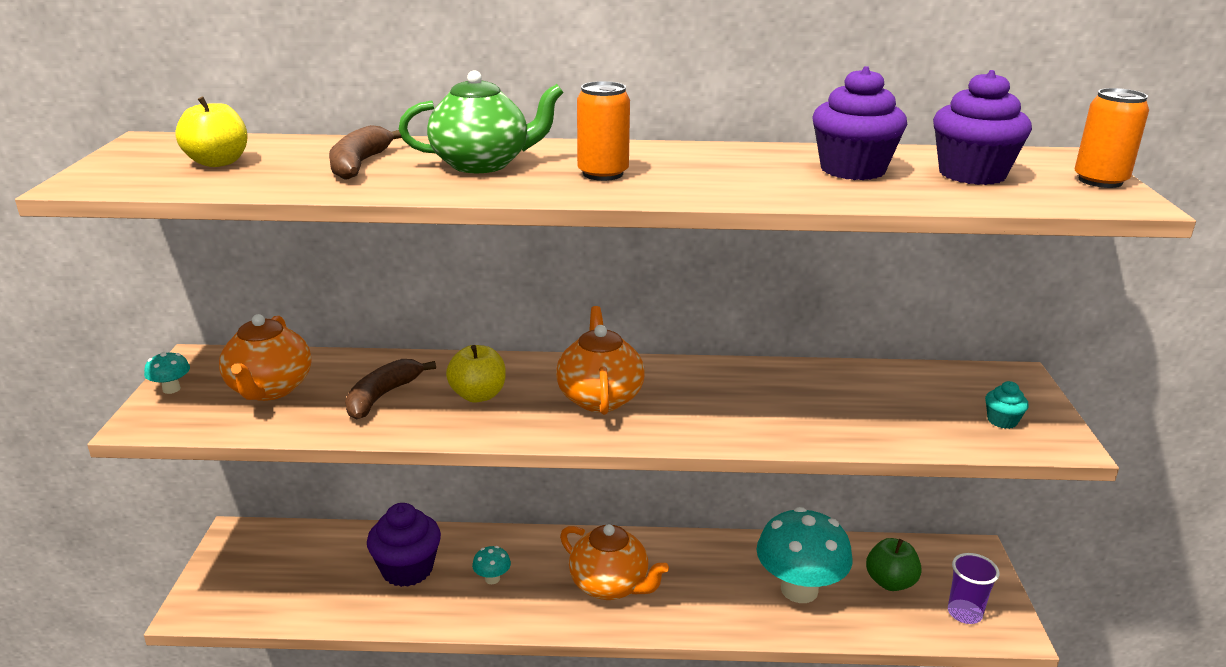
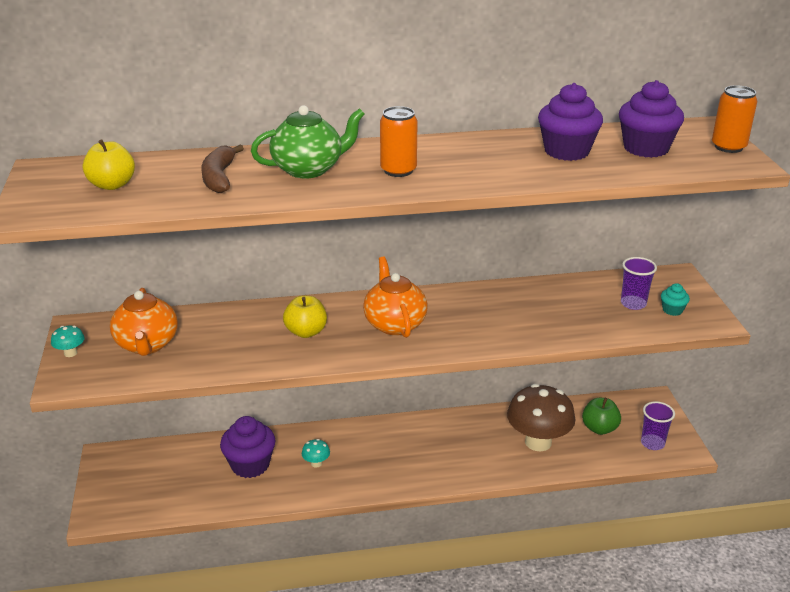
camera: 10 degrees left, 5 degrees up
brown banana [345,359,436,419] -> none
orange teapot [560,524,669,600] -> none
turquoise mushroom [756,507,853,603] -> brown mushroom [507,384,575,451]
none -> purple cup [621,257,657,310]

